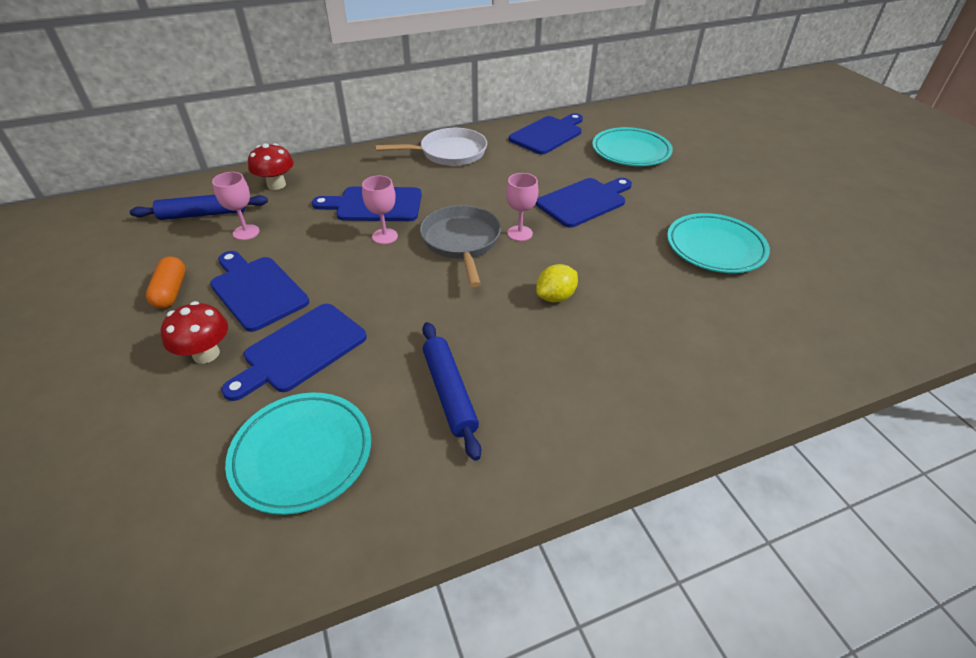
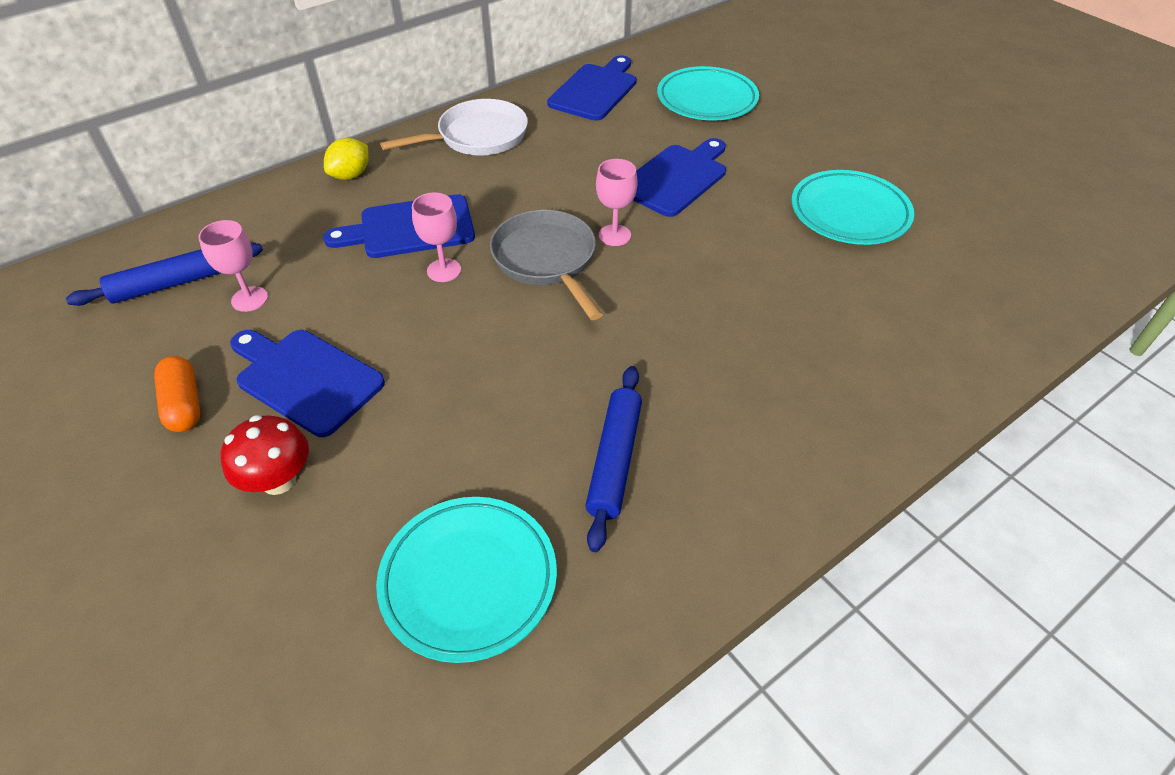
camera: 15 degrees left, 5 degrees up
blue cutting board [221,304,367,401] -> none
red mushroom [248,143,294,190] -> none
blue rolling pin [422,322,481,461] -> blue rolling pin turned 45 degrees clockwise [585,366,642,552]
yellow lemon [536,264,578,303] -> yellow lemon moved to [324,138,369,180]

